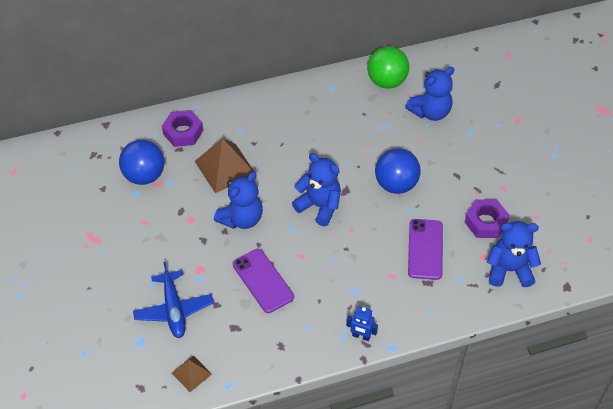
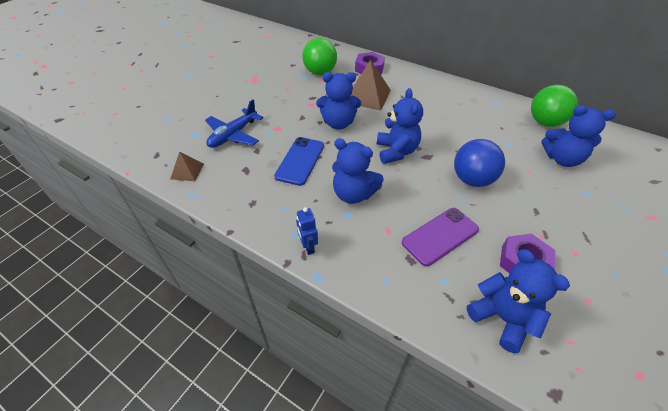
camera: 50 degrees right, 5 degrees down
blue ball [119,140,165,185] -> green ball [302,38,337,75]
purple phone [233,249,294,313] -> blue phone [274,137,324,186]
none -> blue teddy bear [332,138,384,204]

